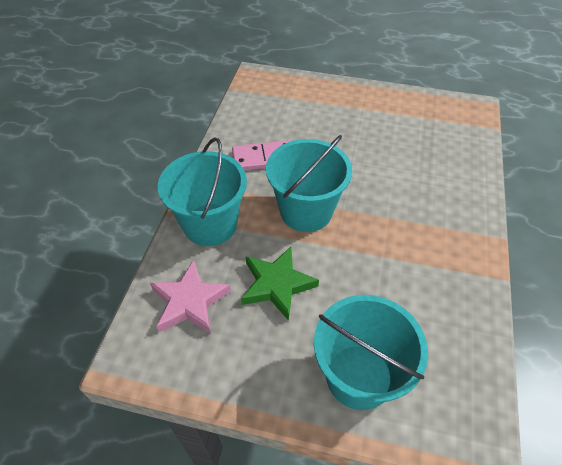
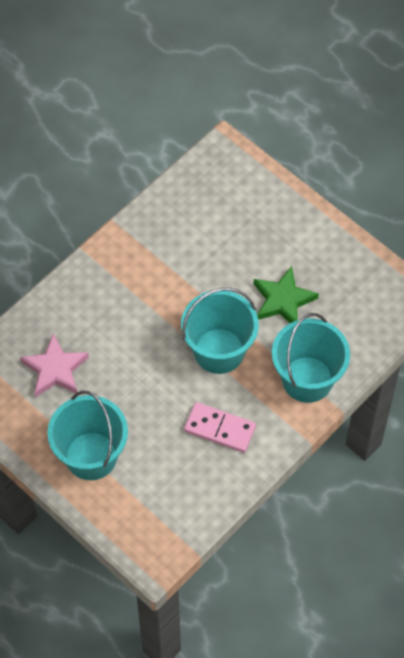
camera: 150 degrees left, 10 degrees up
pink star [150,260,231,334] -> pink star moved to [20,333,89,397]
turquoise bucket [314,295,428,410] -> turquoise bucket moved to [47,391,128,480]

